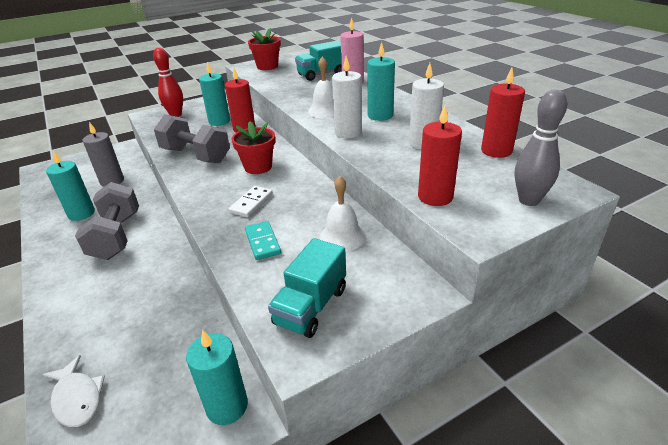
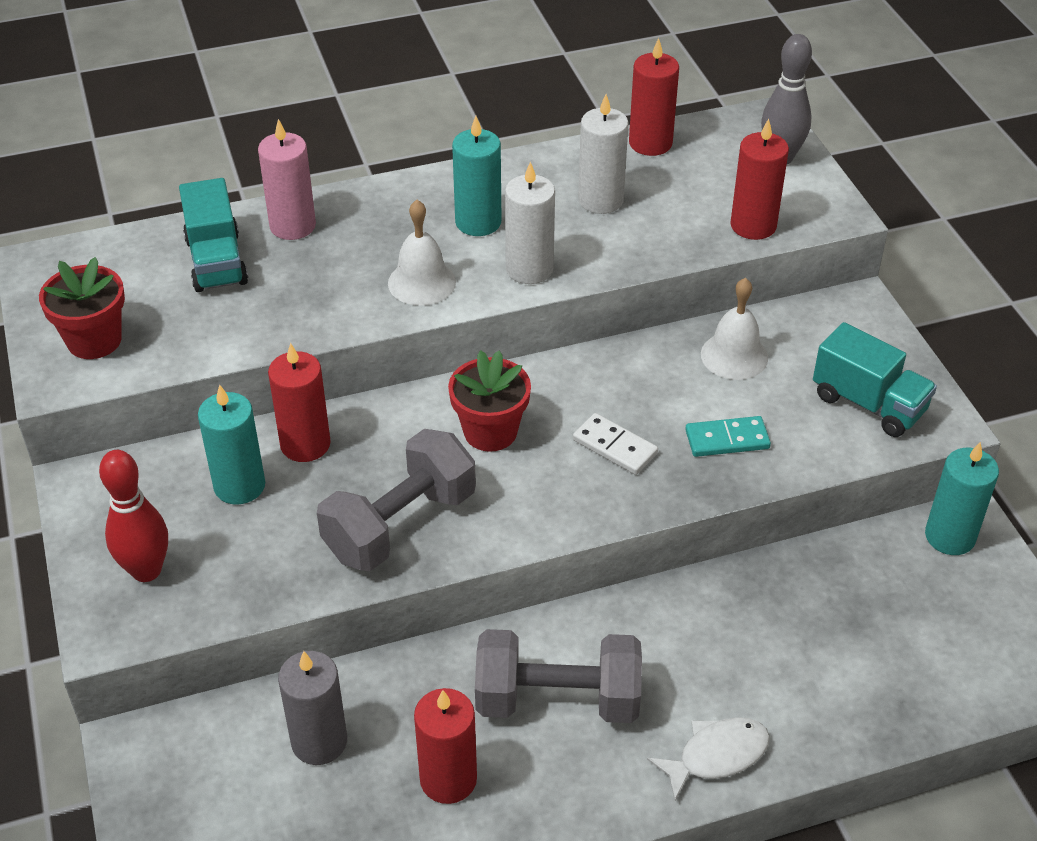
camera: 80 degrees left, 10 degrees up
white fish [43,355,105,427] -> white fish moved to [647,717,770,801]
turquoise candle [46,151,95,221] -> red candle [414,688,477,804]

